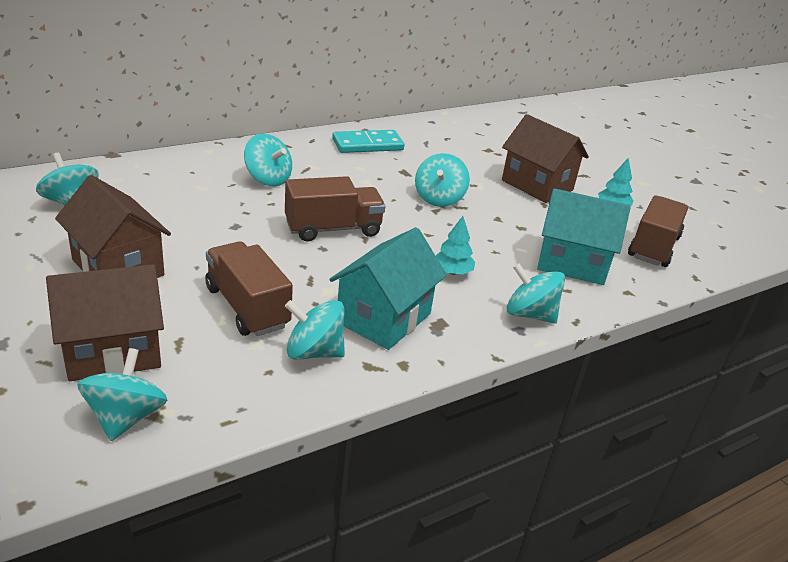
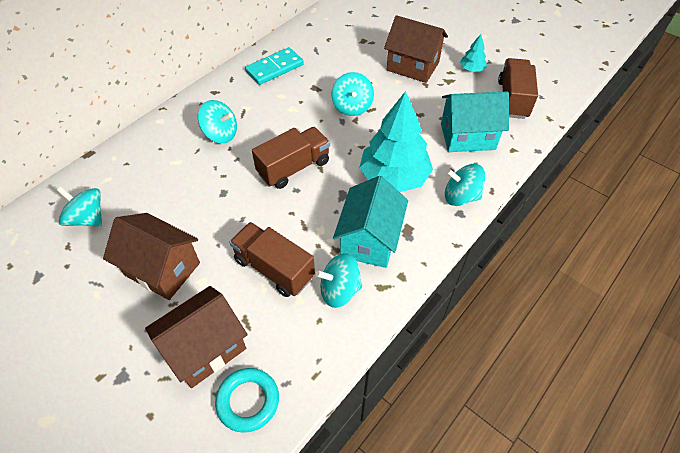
camera: 15 degrees left, 20 degrees up
turquoise spinning top [77,348,167,441] -> turquoise ring [215,368,279,433]
turquoise tree [436,216,475,275] -> turquoise tree [359,91,433,192], size x2.26

